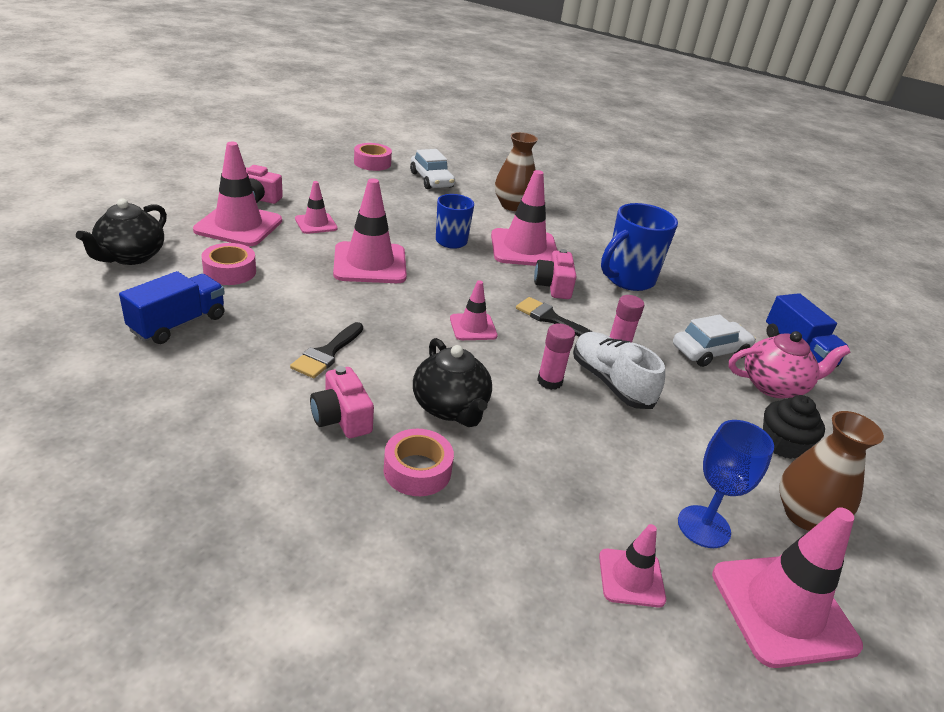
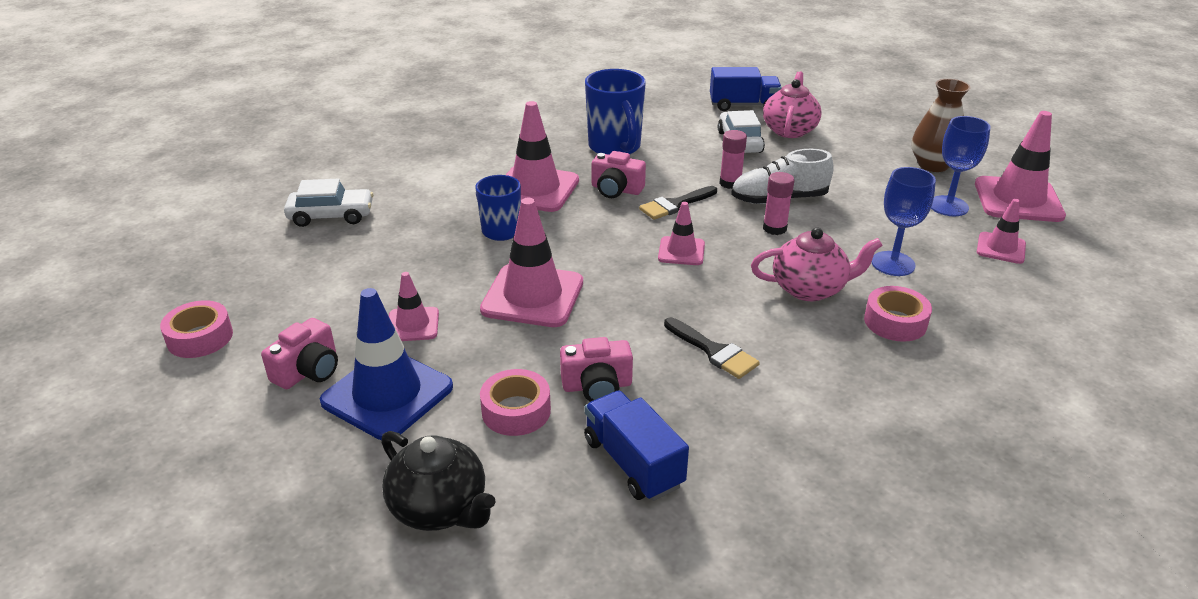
camera: 65 degrees left, 0 degrees up
pink traffic cone [193,142,282,246] -> blue traffic cone [320,288,453,440]
pink camera [310,366,374,438] -> pink camera moved to [560,337,633,402]
pink tape [354,143,392,171] -> pink tape moved to [160,300,233,358]
black teapot [413,338,492,427] -> pink teapot [751,227,883,301]
brown vase [495,132,538,211] -> none
black cupcake [763,395,825,459] -> none
none -> blue goblet [872,167,936,276]

